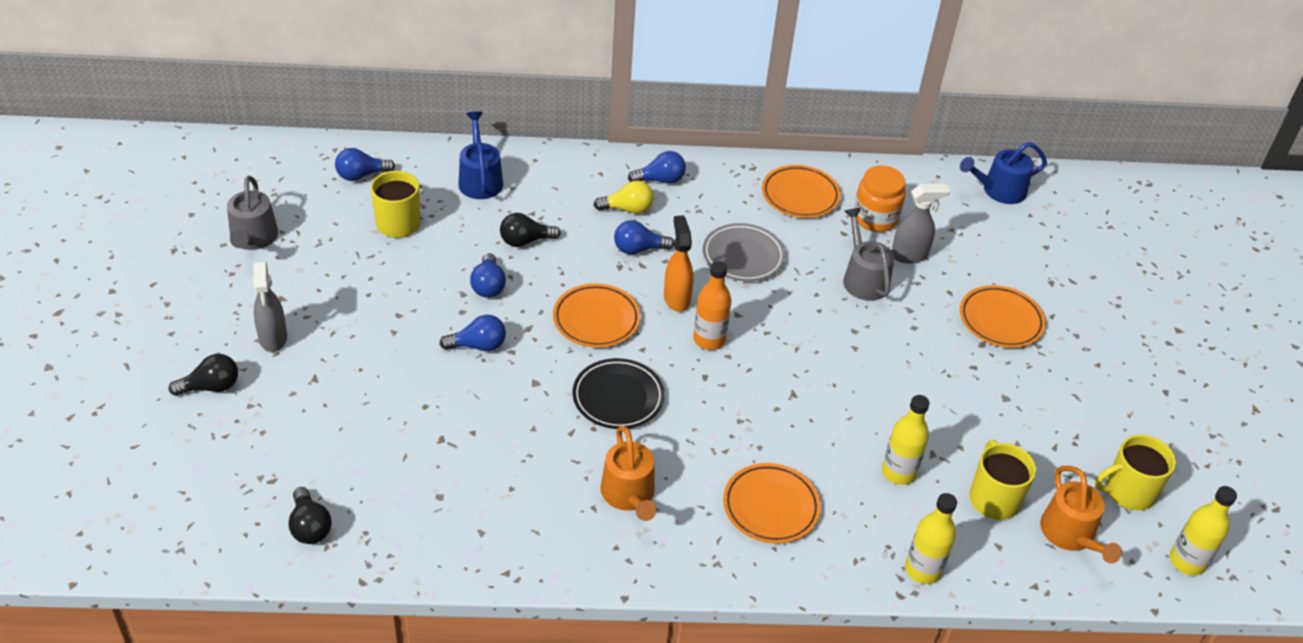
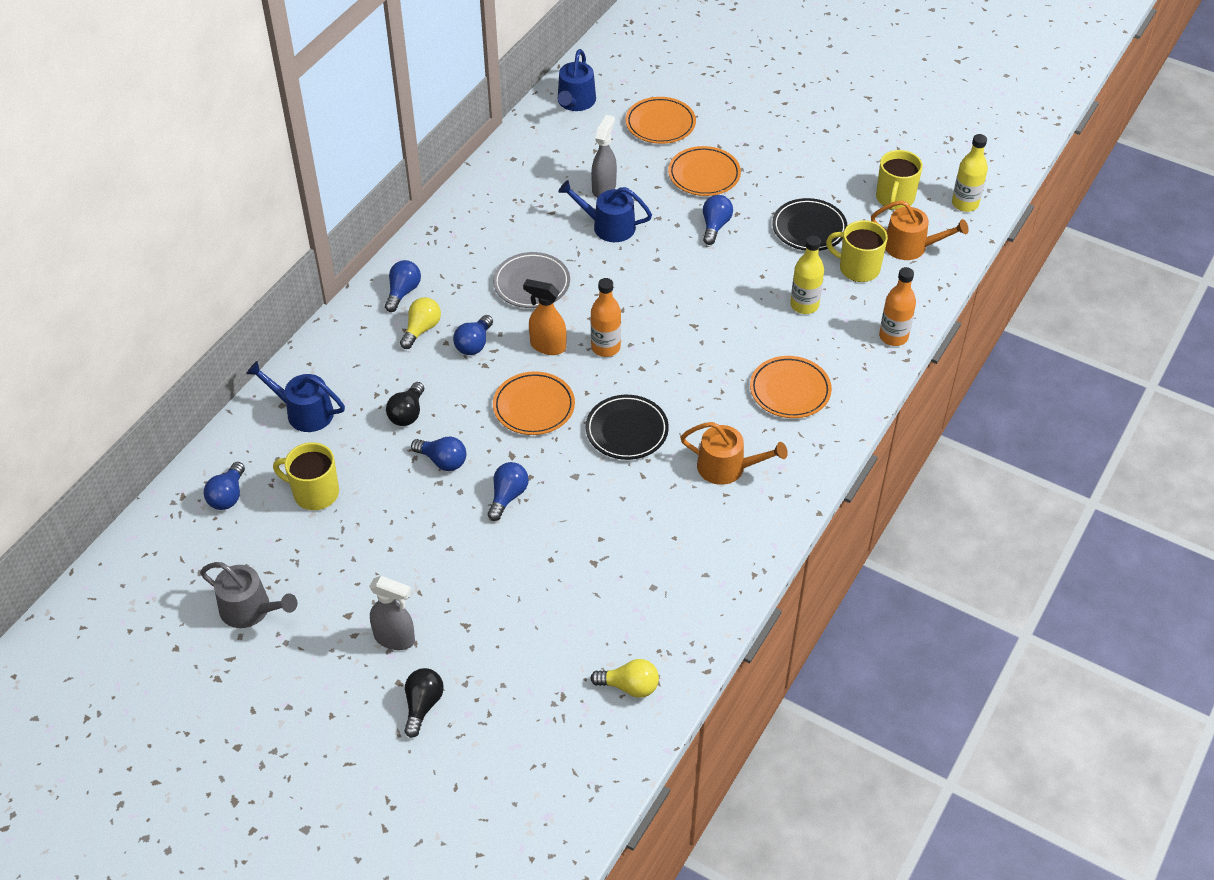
camera: 55 degrees left, 5 degrees up
black light bulb [289,487,332,544] -> yellow light bulb [591,659,659,698]
orange plate [762,165,841,218] -> orange plate moved to [626,97,696,144]
grey watering can [843,208,894,301] -> blue watering can [558,180,652,242]
orange jar [854,165,906,232] -> none
yellow bottle [905,493,957,584] -> orange bottle [879,267,916,346]
none -> blue light bulb [703,195,733,245]
none -> black plate [772,198,847,251]

